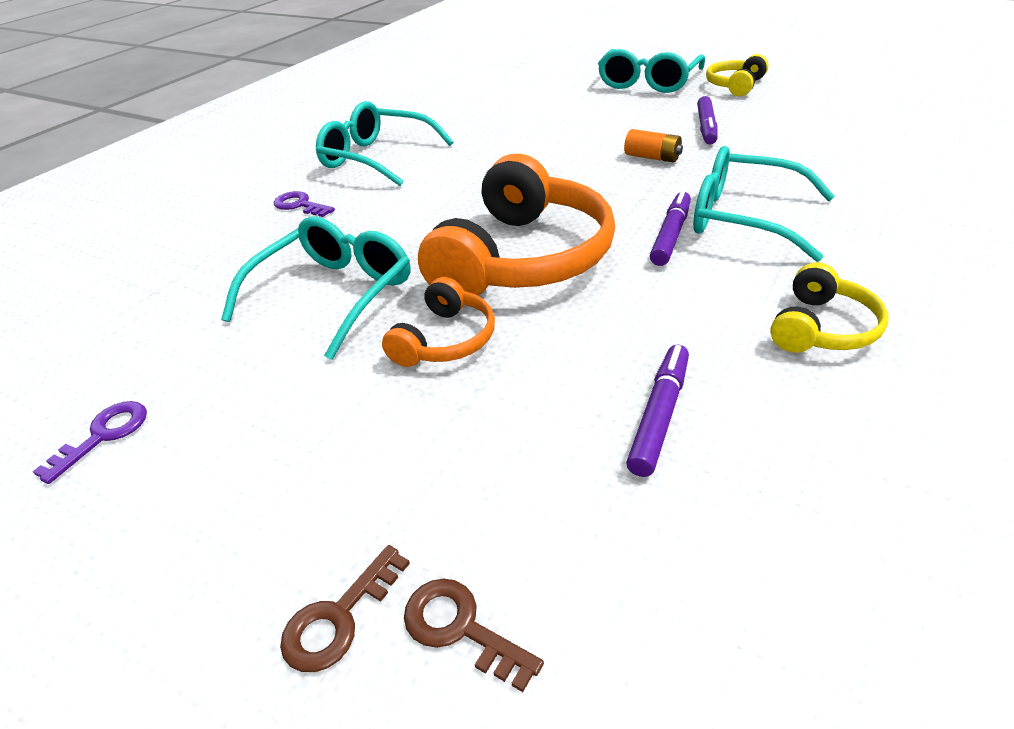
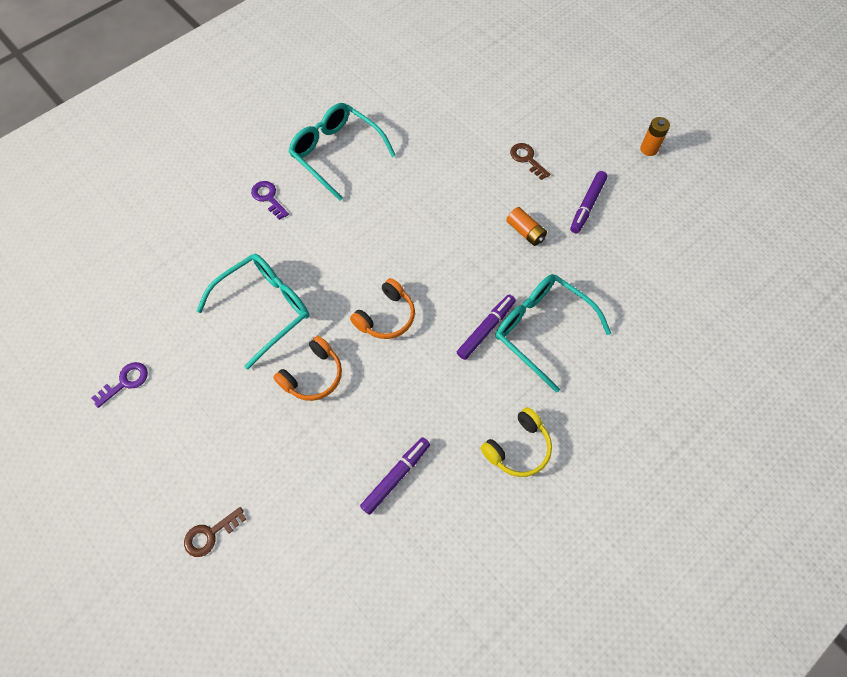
camera: 15 degrees right, 25 degrees up
brown key [404,578,544,692] -> brown key moved to [510,143,550,180]
orange headphones [418,154,615,296] -> orange headphones [350,278,415,339], size x0.50
turquoise glasses [598,49,705,93] -> none
yellow headphones [706,54,769,96] -> orange battery [640,117,670,156]

